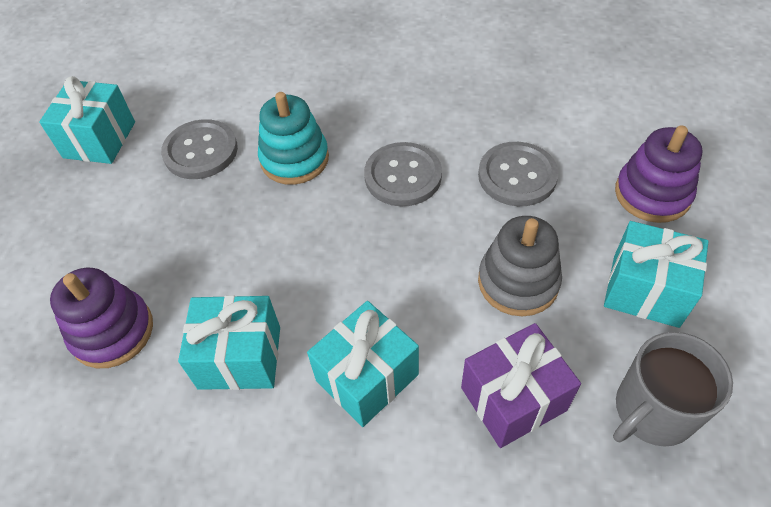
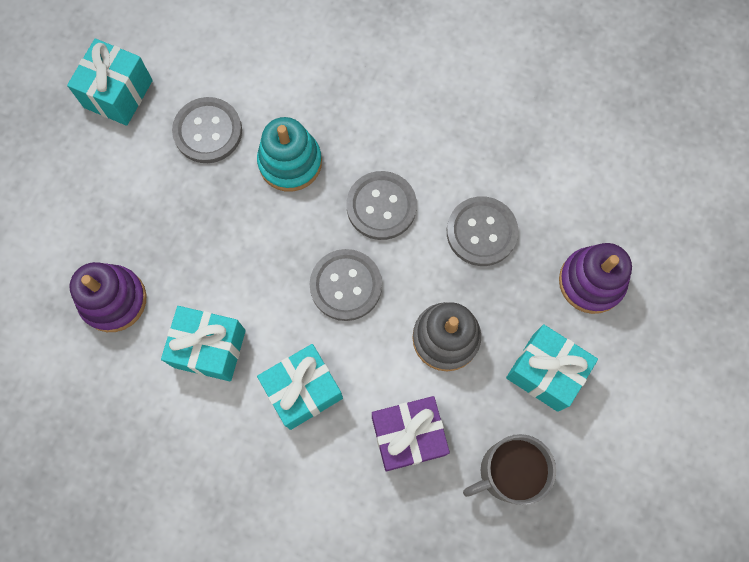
camera: 10 degrees right, 20 degrees up
none -> grey button [309,249,382,321]

